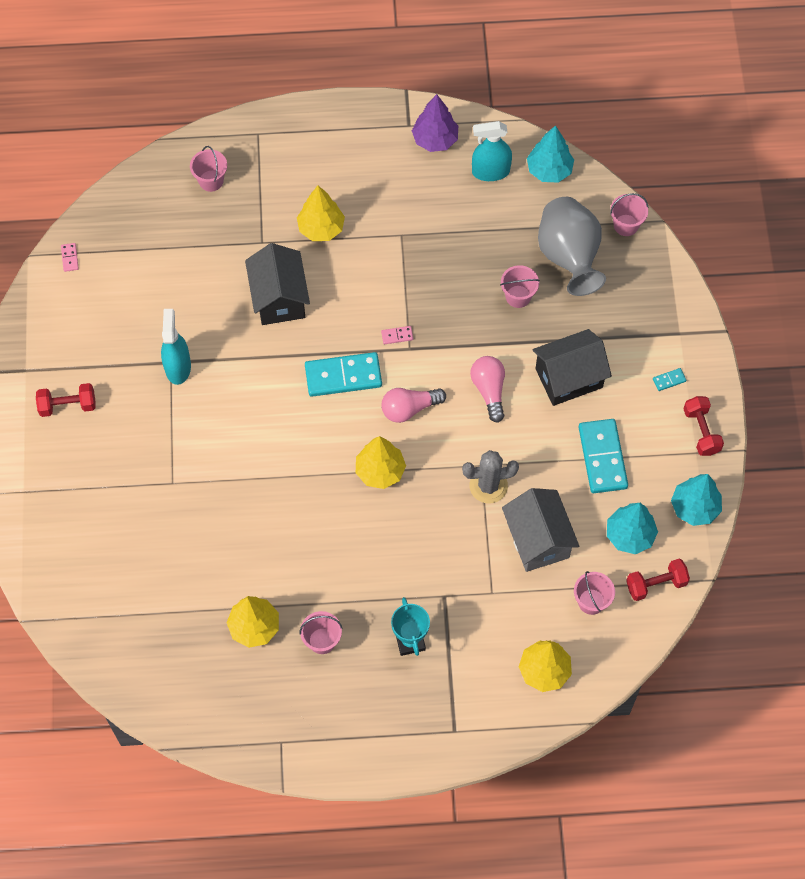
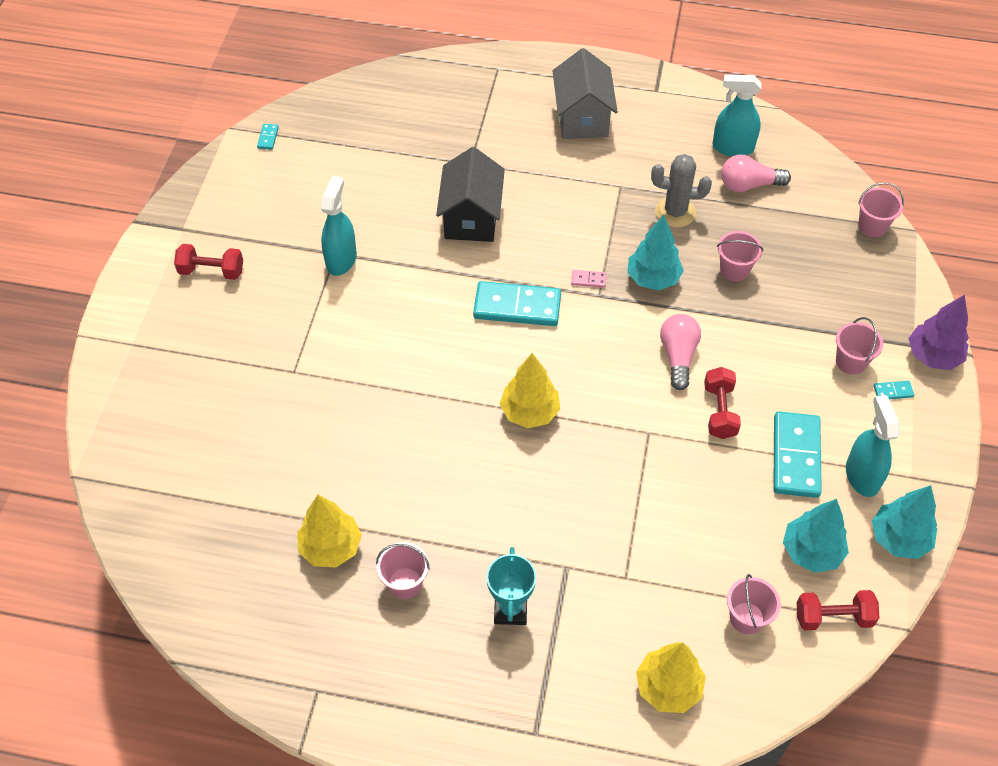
camera: 15 degrees right, 10 degrees down
pink domino [61,243,79,272] -> turquoise domino [257,124,279,150]
pink bucket [190,146,227,192] -> pink bucket moved to [836,317,883,375]
yellow tree [297,186,345,241] -> none
pink light bulb [382,388,446,423] -> pink light bulb moved to [721,155,791,192]
purple tree [412,94,458,152] -> purple tree moved to [909,295,969,370]
grey cactus [462,450,519,503] -> grey cactus moved to [651,154,712,227]
grey house [502,488,579,572] -> grey house moved to [553,48,618,139]
turquoise tree [527,125,574,182] -> turquoise tree moved to [627,215,684,291]
black house [532,329,612,406] -> none
grey vase [538,197,606,296] -> none
red dumbbell [683,396,724,456] -> red dumbbell moved to [704,367,741,439]
none -> turquoise spray bottle [846,395,900,497]

